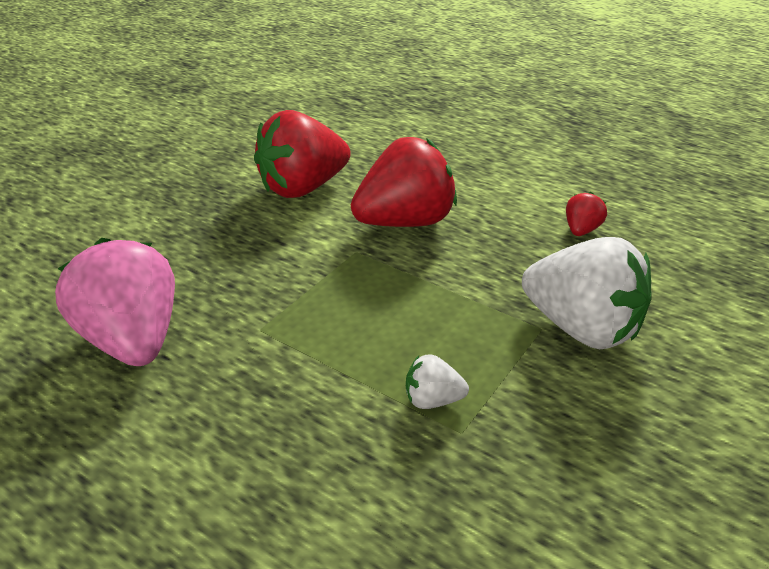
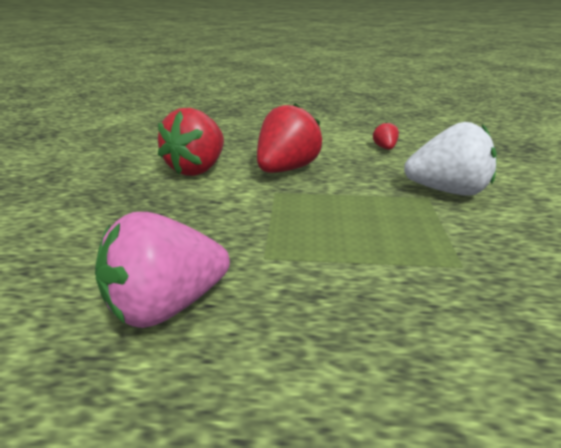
camera: 30 degrees left, 5 degrees down
pink strawberry [55,238,175,366] -> pink strawberry turned 60 degrees counterclockwise [95,212,230,328]
white strawberry [406,354,469,409] -> none

